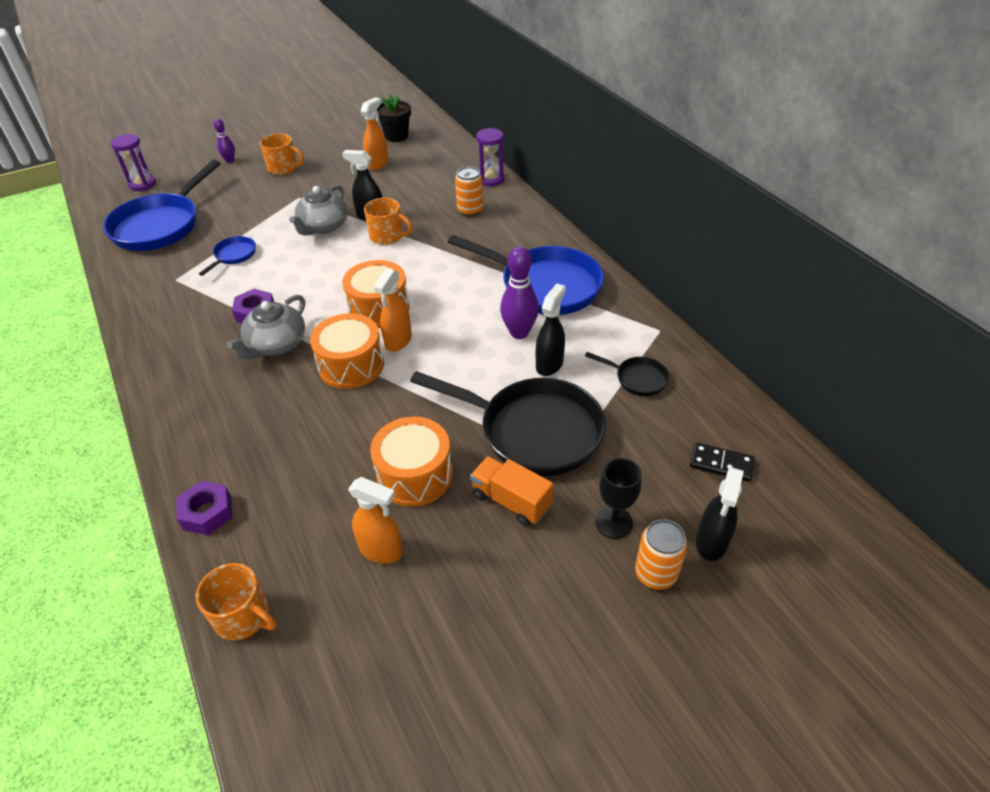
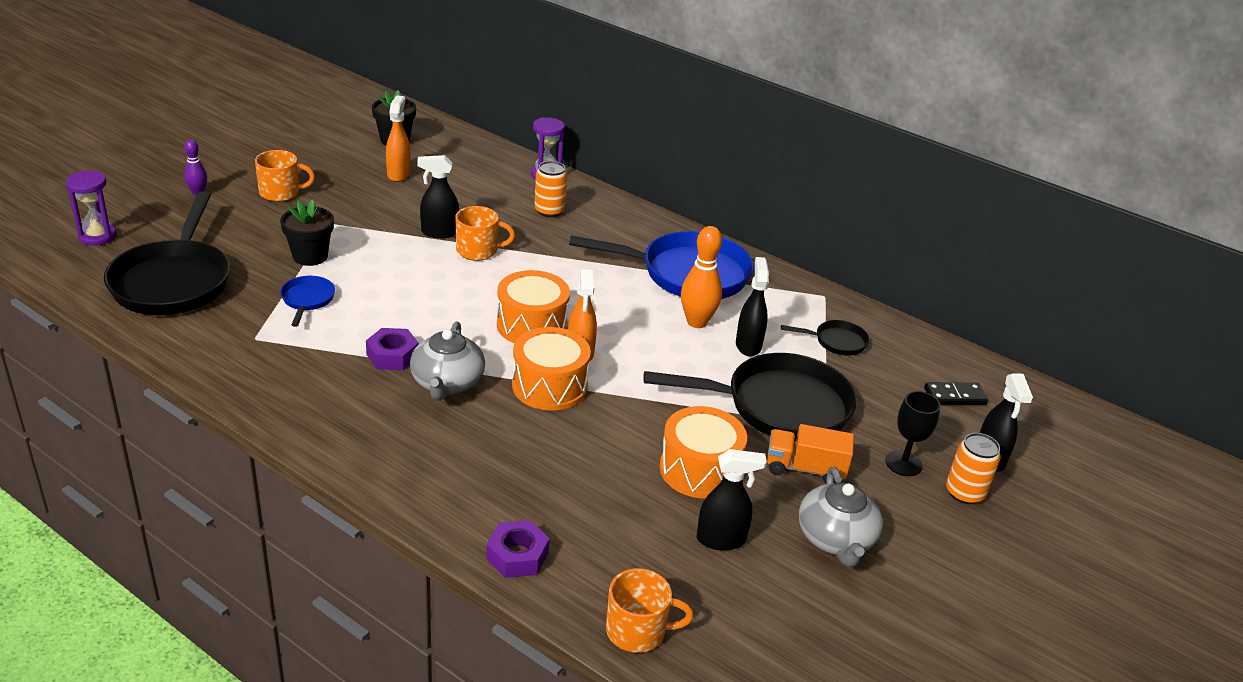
camera: 30 degrees left, 10 degrees down
blue pan [103,160,221,251] -> black pan [104,191,230,315]
grey teapot [289,185,348,236] -> grey teapot moved to [798,467,883,567]
orange spray bottle [348,477,403,564] -> black spray bottle [697,449,767,551]
purple bowling pin [500,246,539,339] -> orange bowling pin [681,226,722,328]
none -> black flower pot [280,199,334,266]

